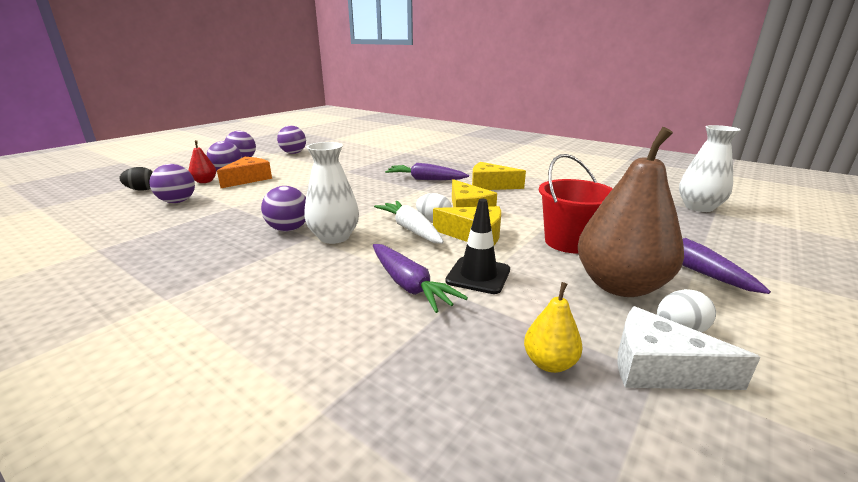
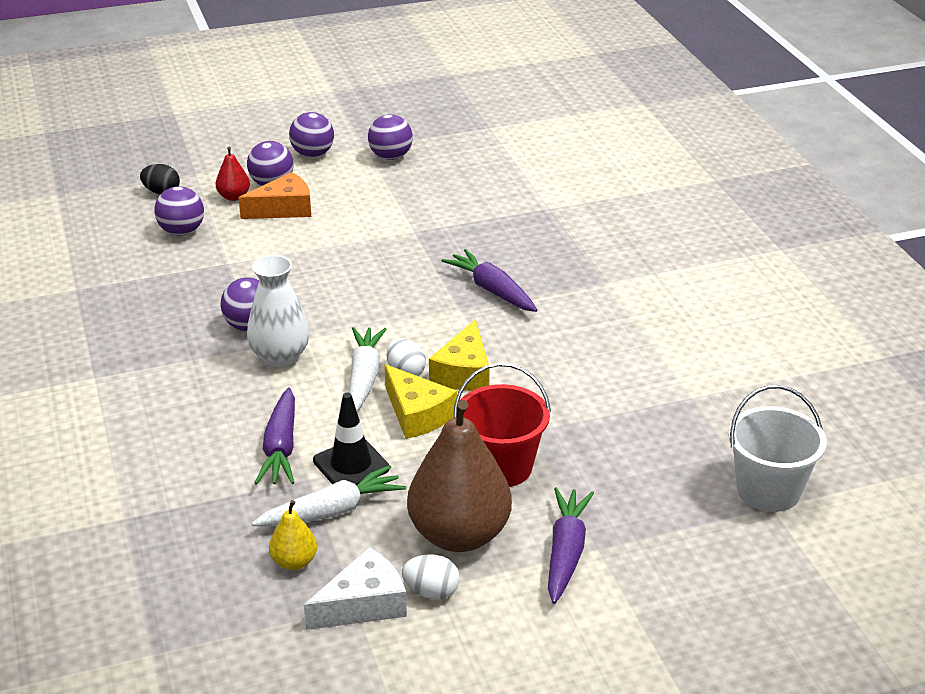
camera: 35 degrees right, 10 degrees up
yellow cheese [472,162,526,190] -> none
white cheese [617,306,761,390] -> white cheese turned 90 degrees clockwise [304,547,407,630]
white vase [679,125,741,212] -> white bucket [728,385,827,512]
none -> white carrot [252,465,406,526]

